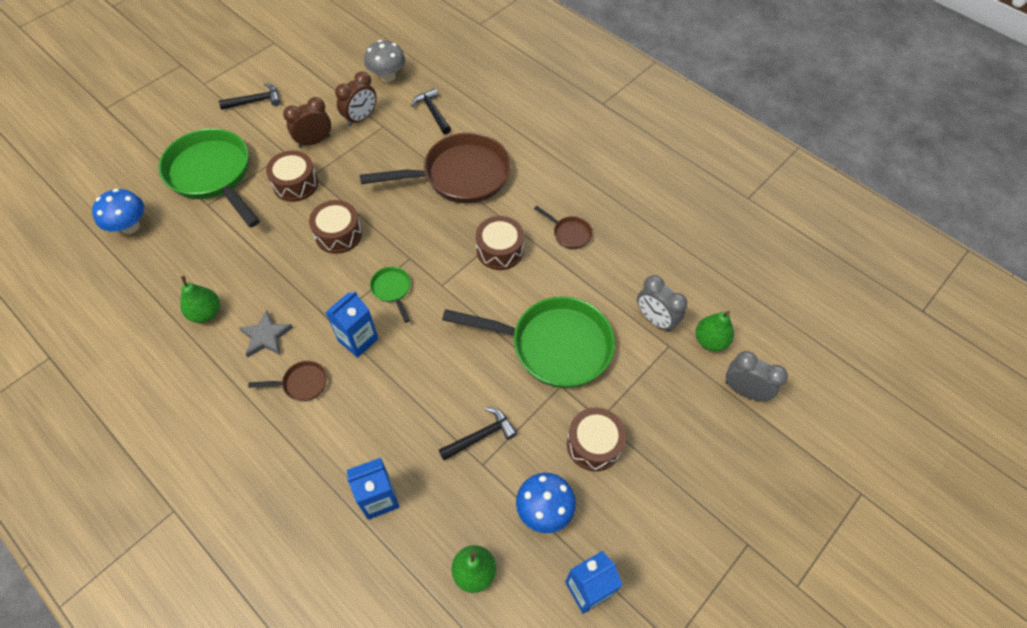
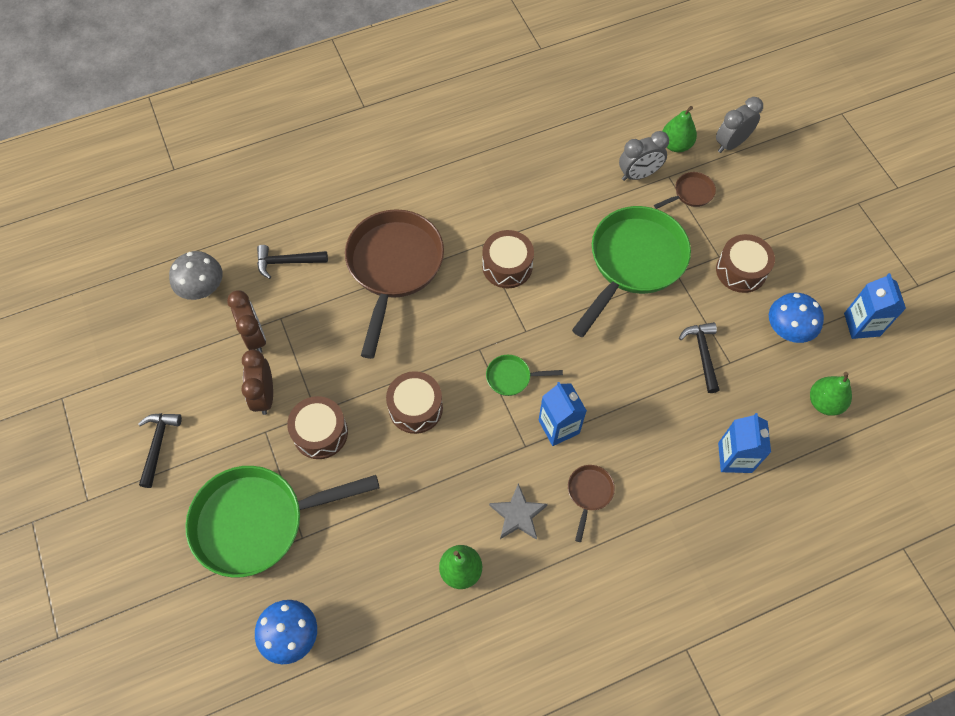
camera: 65 degrees left, 5 degrees up
brown pan [534,206,593,249] -> brown pan moved to [654,172,716,209]

